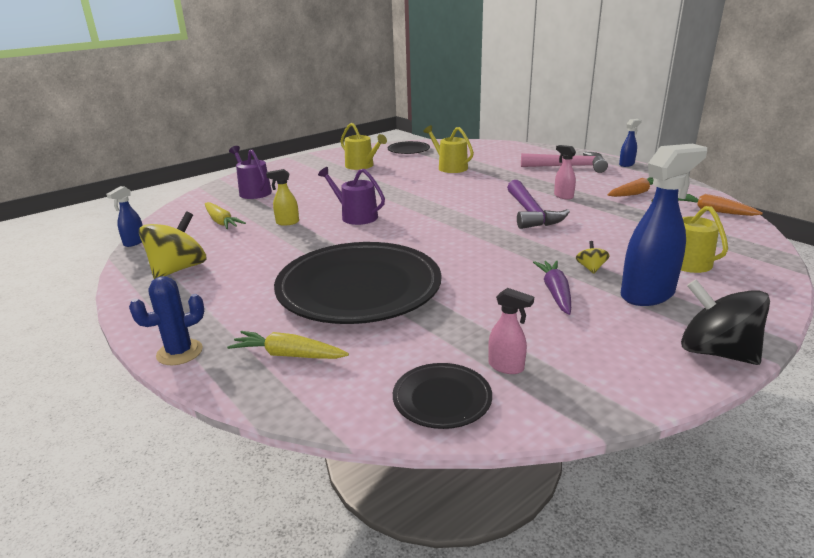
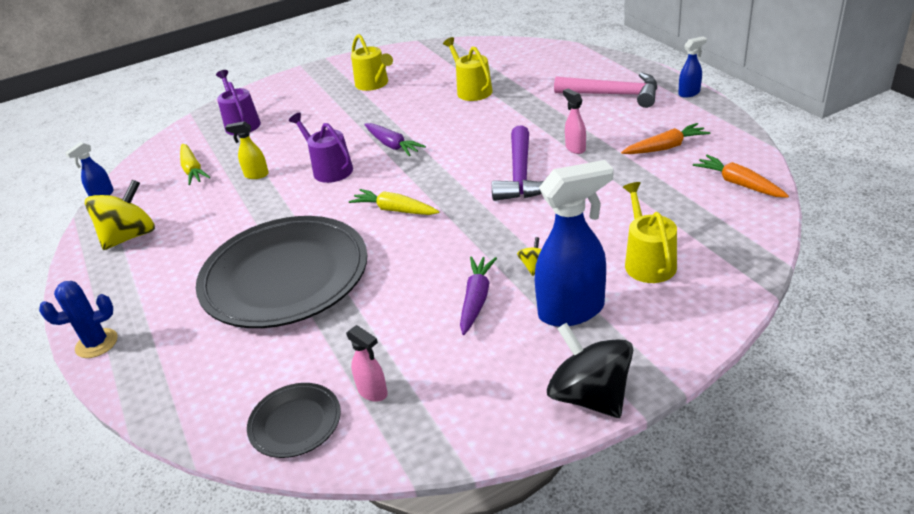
camera: 15 degrees right, 10 degrees up
yellow carrot [227,331,349,359] -> yellow carrot moved to [349,189,439,215]
black plate [388,141,430,154] -> none
none -> purple carrot [364,123,426,156]

